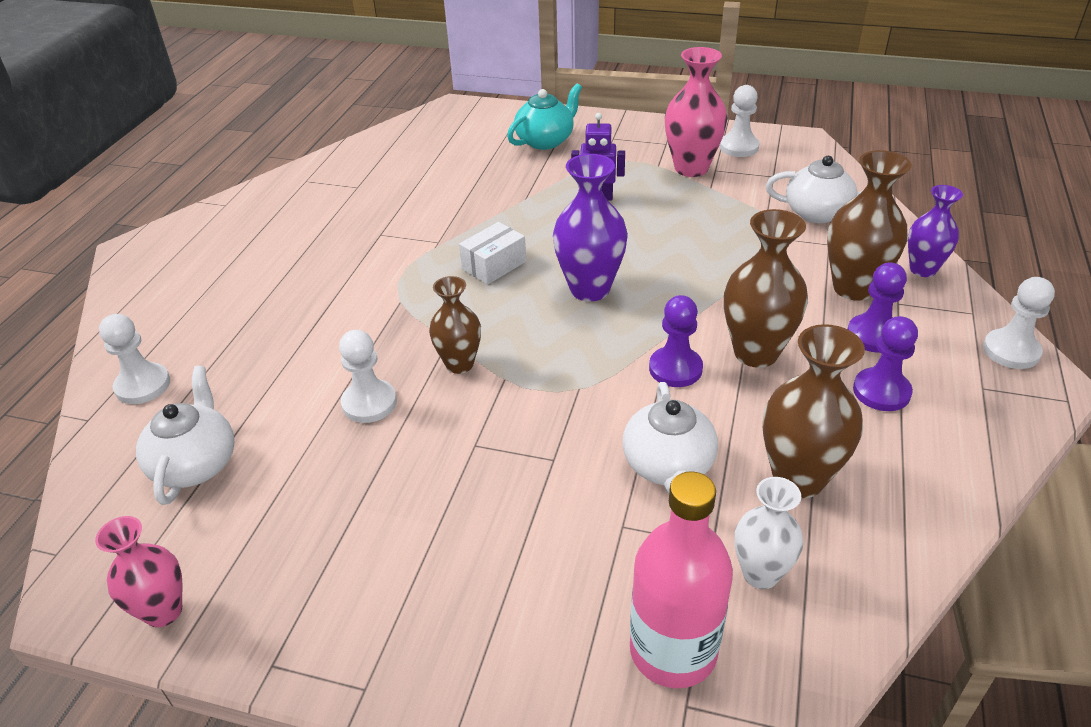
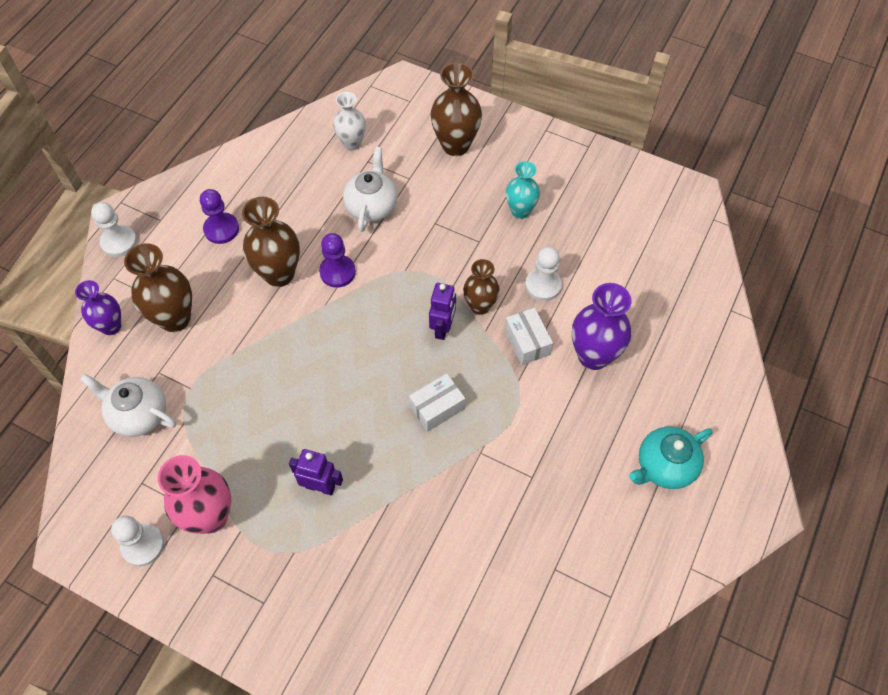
camera: 170 degrees left, 20 degrees up
pink vase [95,516,183,627] -> none
white pawn [99,314,170,404] -> none
white teapot [136,366,234,505] -> none
turquoise teapot [507,83,582,150] -> turquoise teapot moved to [629,427,712,489]
purple vase [553,154,628,302] -> purple vase moved to [572,283,631,370]
pink bottle [630,471,733,688] -> none
brown vase [763,324,865,498] -> brown vase moved to [431,62,482,156]
purple pawn [848,262,907,353] -> none
none -> purple robot [429,283,456,340]
none -> white box [504,308,553,365]
none -> turquoise vase [506,161,540,219]

